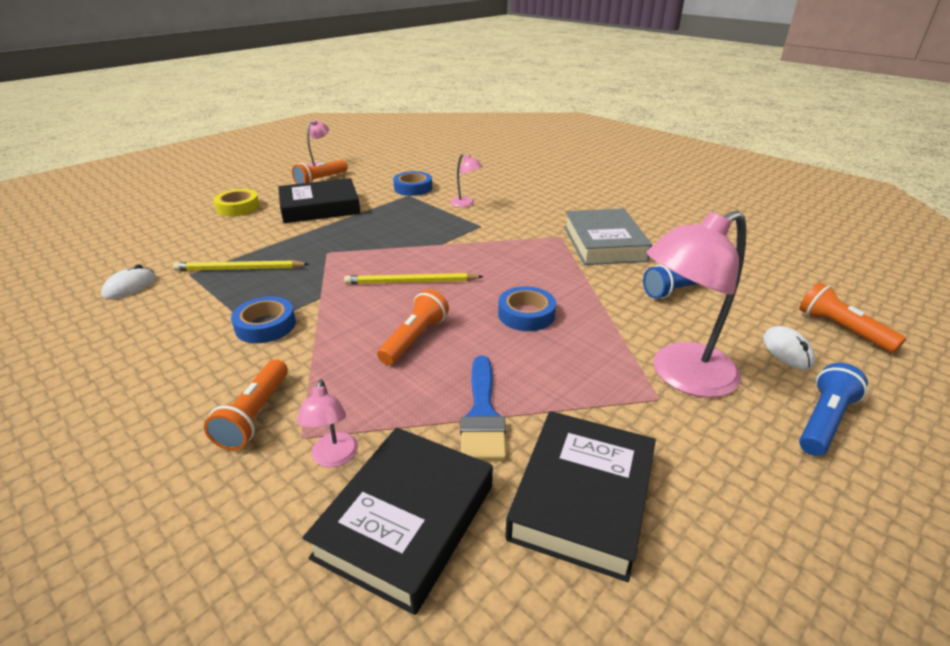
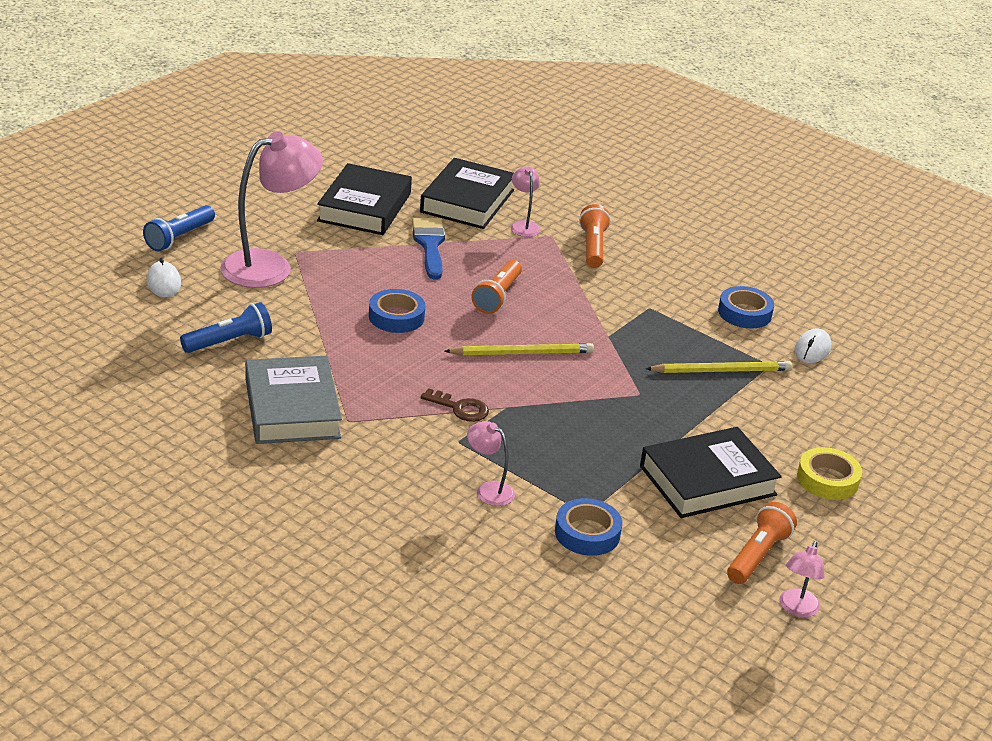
camera: 170 degrees right, 0 degrees up
blue tape [231,296,296,343] -> blue tape moved to [718,286,774,328]
orange flashlight [799,282,906,353] -> none
none -> brown key [420,388,489,422]

